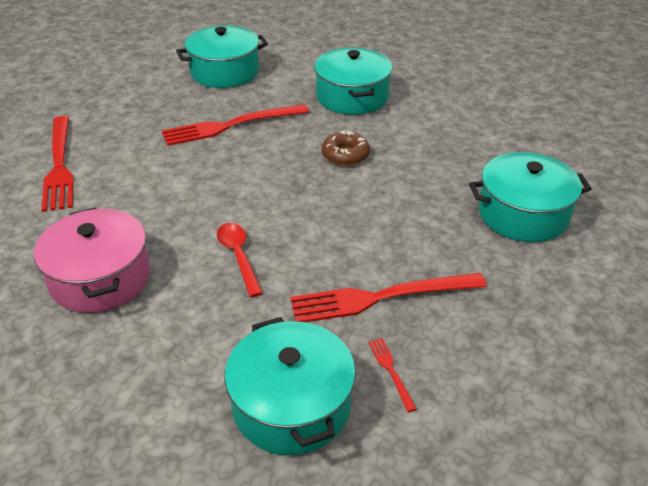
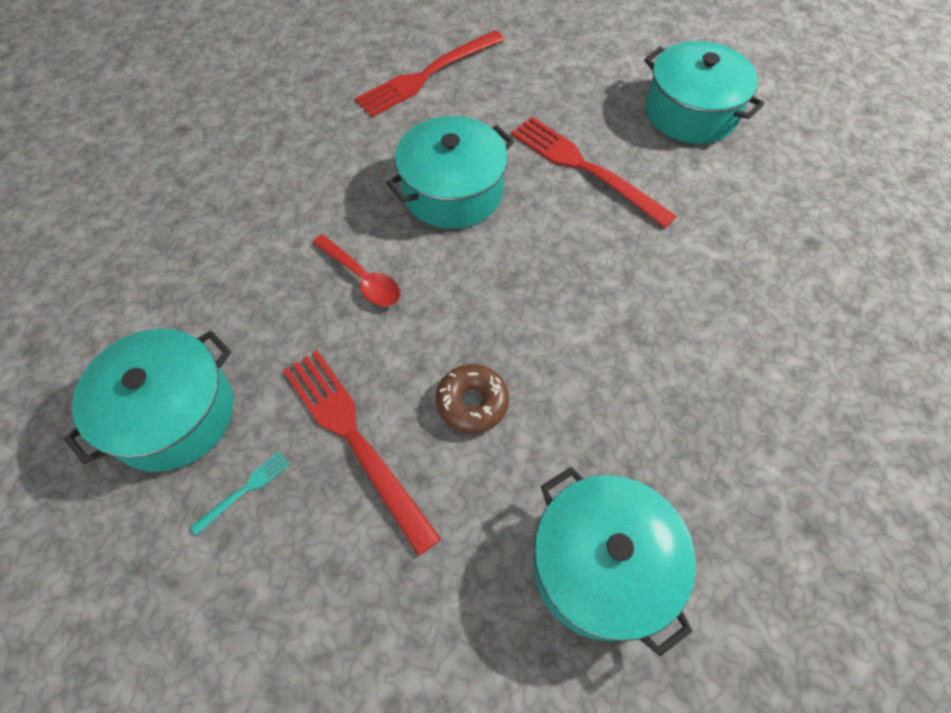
camera: 65 degrees right, 20 degrees up
pink pot [34,208,150,313] -> none
red spoon [217,223,263,297] -> red spoon turned 90 degrees clockwise [313,234,400,307]
turquoise pot [314,47,393,115] -> turquoise pot moved to [386,116,514,229]
brown donut [322,131,370,166] -> brown donut moved to [436,364,509,433]
red fork [368,338,417,412] -> turquoise fork [190,452,290,535]

